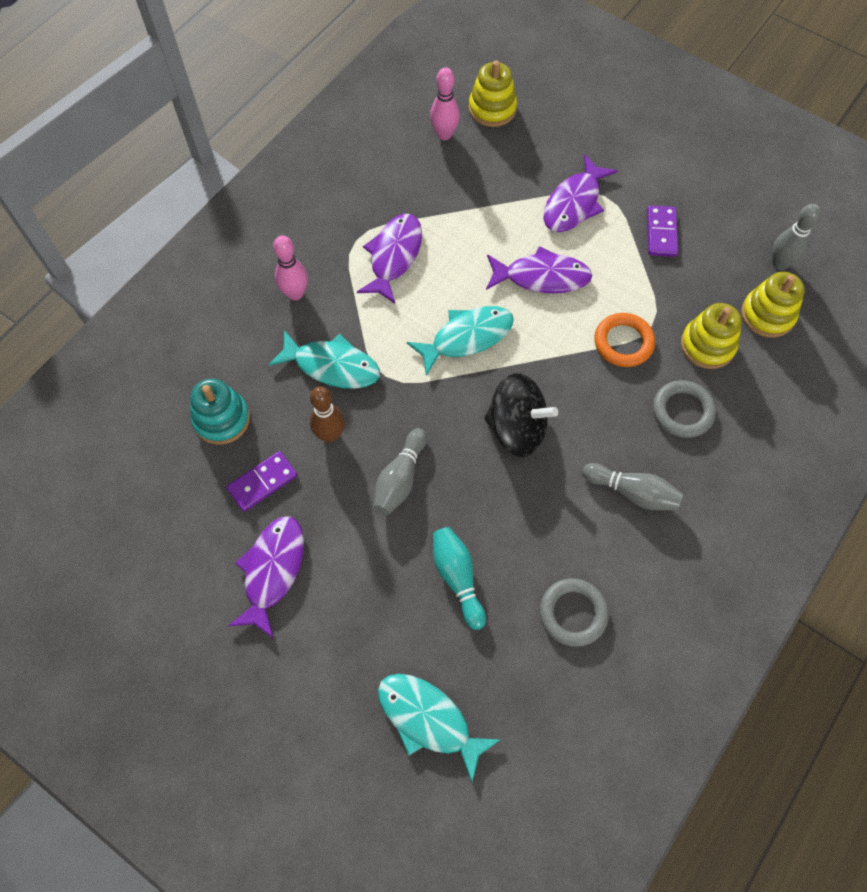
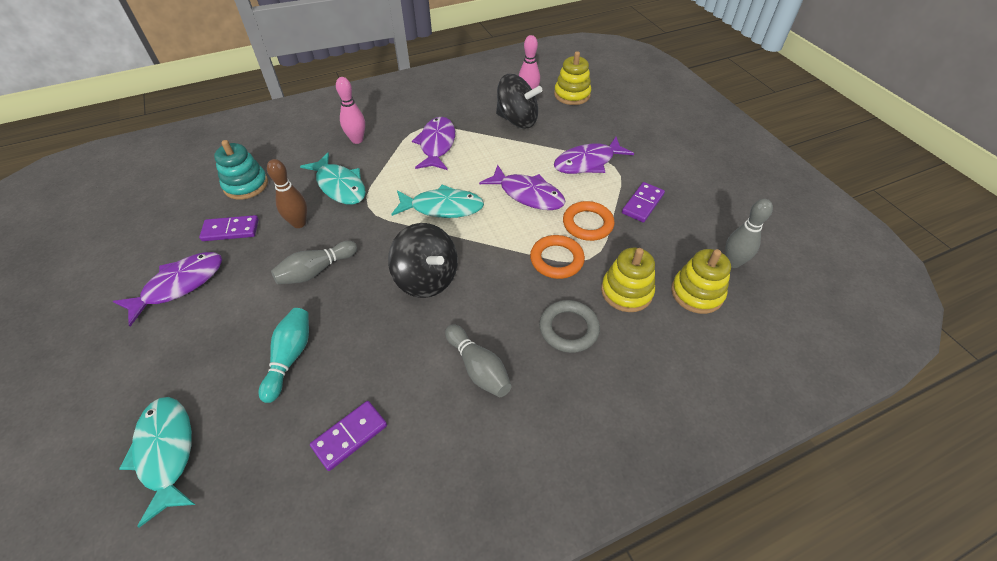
camera: 30 degrees right, 15 degrees down
purple fish [357,214,422,304] -> purple fish turned 45 degrees counterclockwise [412,117,455,170]
grey ring [540,578,609,647] -> purple domino [310,401,387,471]
none -> black spinning top [496,74,542,128]
none -> orange ring [563,201,615,241]

